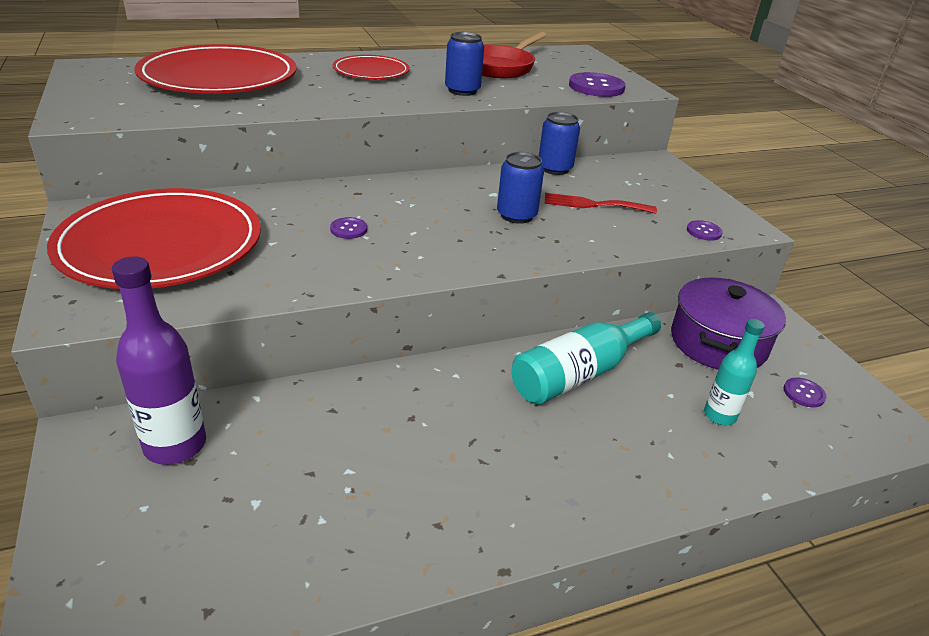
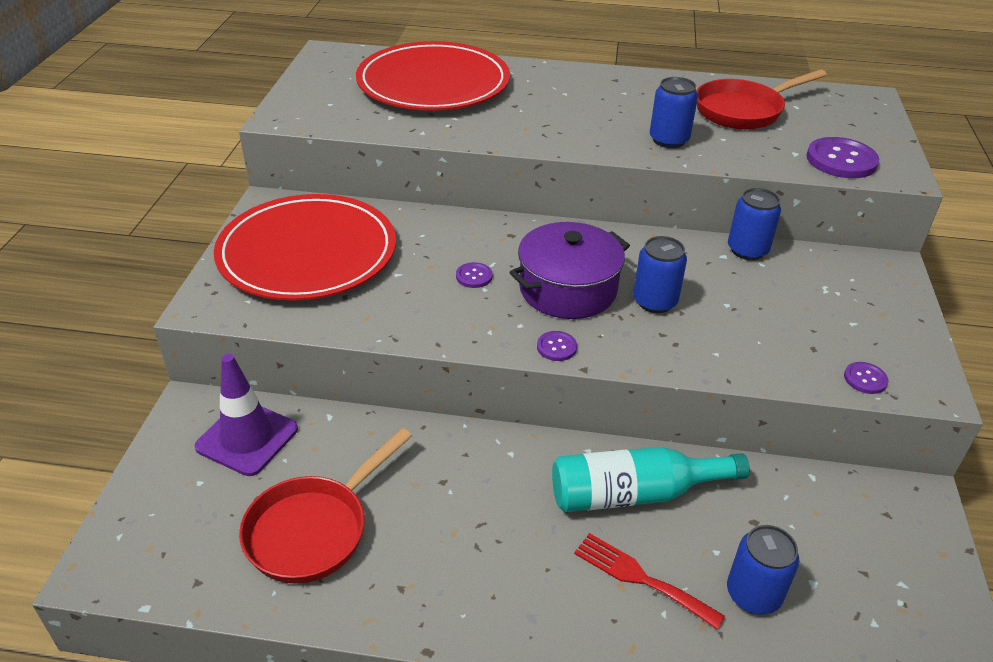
camera: 30 degrees right, 5 degrees up
purple bottle [112,256,206,465] -> purple traffic cone [195,354,298,476]
red plate [333,55,410,79] -> none
red fork [545,193,657,214] -> red fork moved to [574,533,725,630]
purple pot [671,277,786,370] -> purple pot moved to [509,222,630,319]
turquoise bottle [704,319,765,425] -> blue can [727,525,800,615]
purple button [783,377,826,407] -> purple button moved to [537,331,577,361]
none -> red pan [239,428,412,584]

